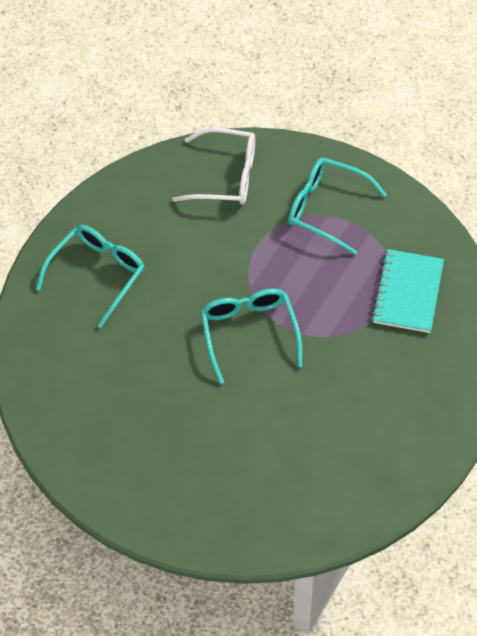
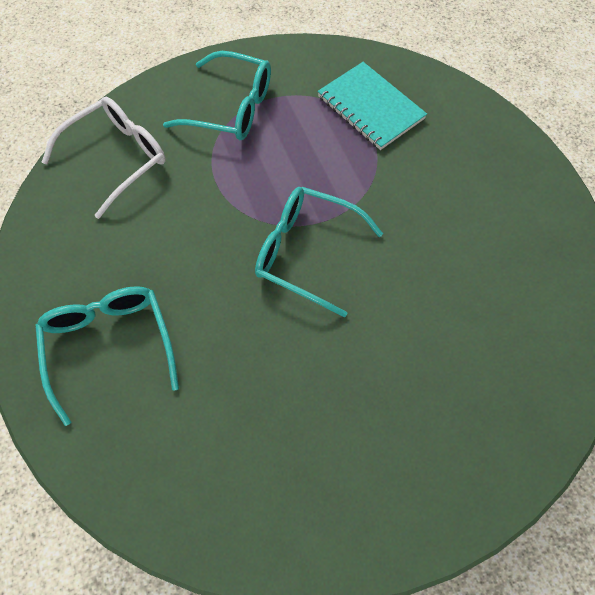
camera: 55 degrees left, 5 degrees up
turquoise glasses [288,158,387,255] -> turquoise glasses turned 135 degrees counterclockwise [163,51,271,140]

